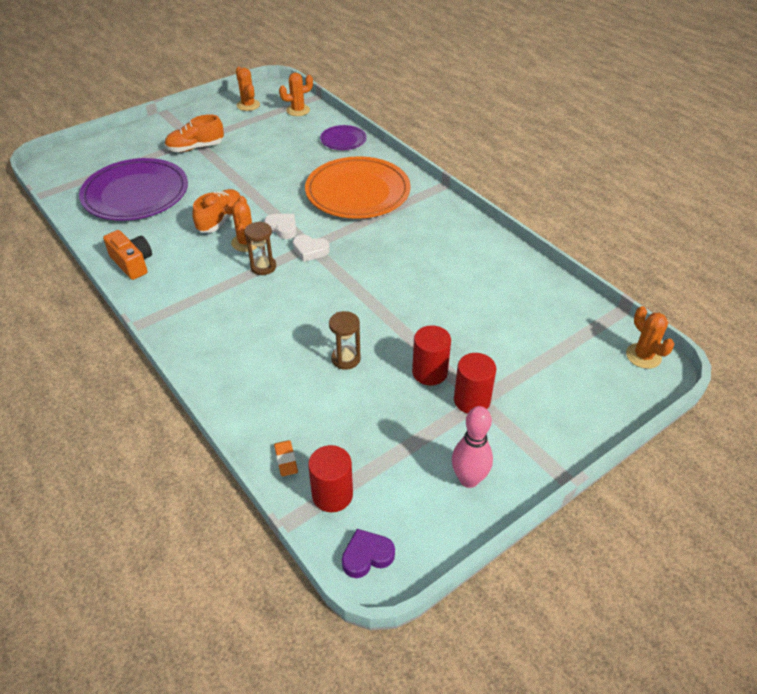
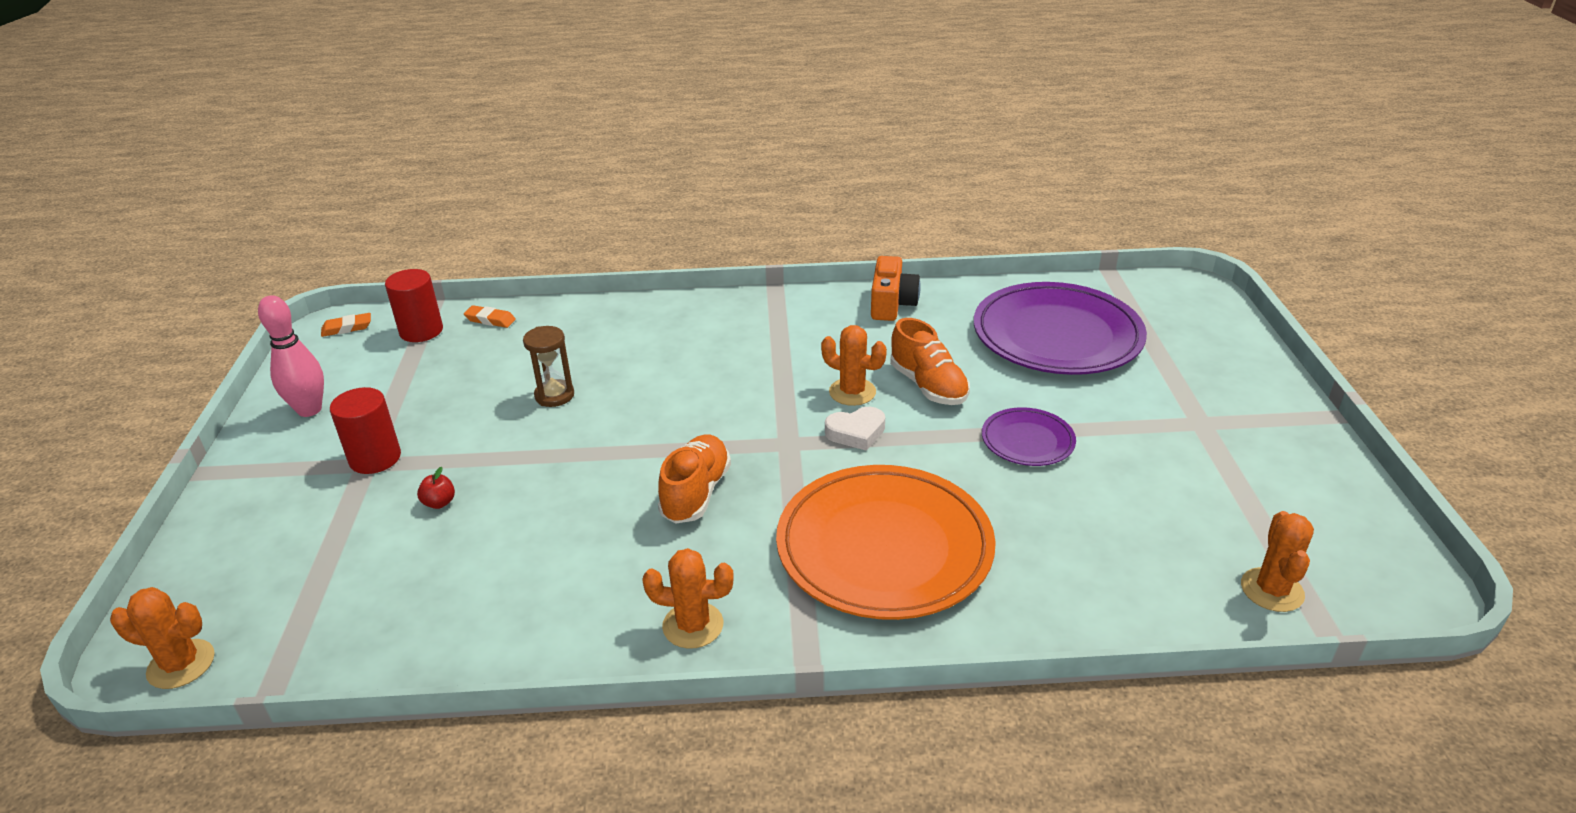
camera: 125 degrees right, 10 degrees down
orange camera [103,230,152,280] -> orange camera turned 75 degrees counterclockwise [871,256,921,321]
orange shoe [164,115,224,152] -> orange shoe moved to [658,434,731,524]
orange cactus [236,67,260,111] -> orange cactus moved to [642,548,734,649]
brown hourglass [244,221,276,275] -> none
white heart [293,235,330,262] -> none
purple plate [320,125,367,150] -> purple plate moved to [982,407,1076,466]
purple heart [342,529,395,578] -> orange eraser [321,313,371,337]
red cylinder [412,325,451,386] -> none
none -> red apple [417,467,455,509]

